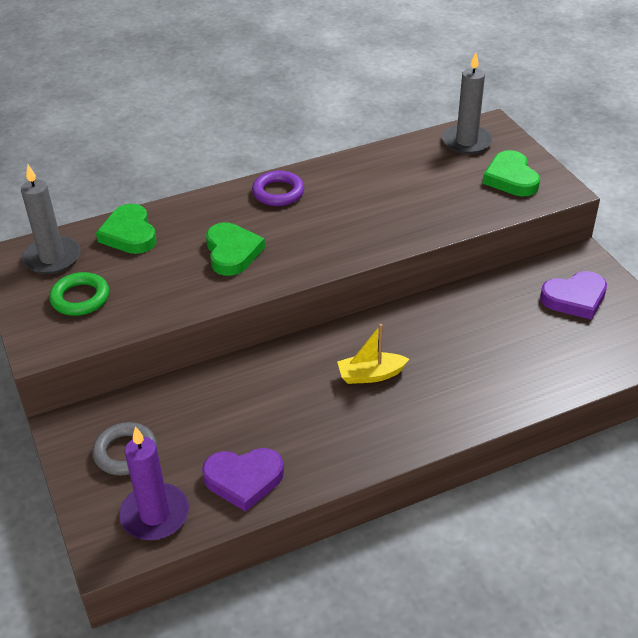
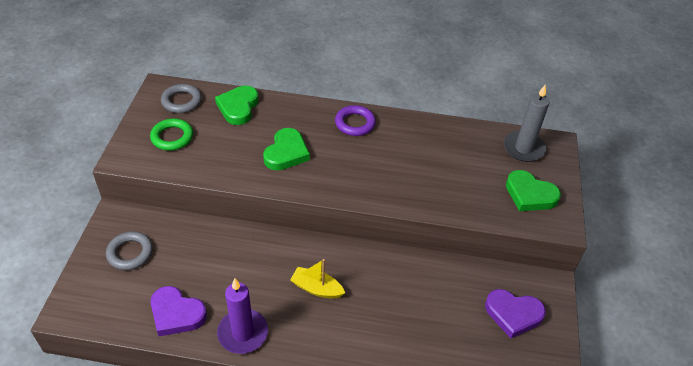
camera: 30 degrees right, 5 degrees up
grey candle [21,164,81,274] -> grey ring [161,84,202,113]
purple candle [119,426,189,540] -> purple candle moved to [217,279,268,354]
green heart [482,150,540,196] -> green heart turned 75 degrees counterclockwise [506,170,561,211]

